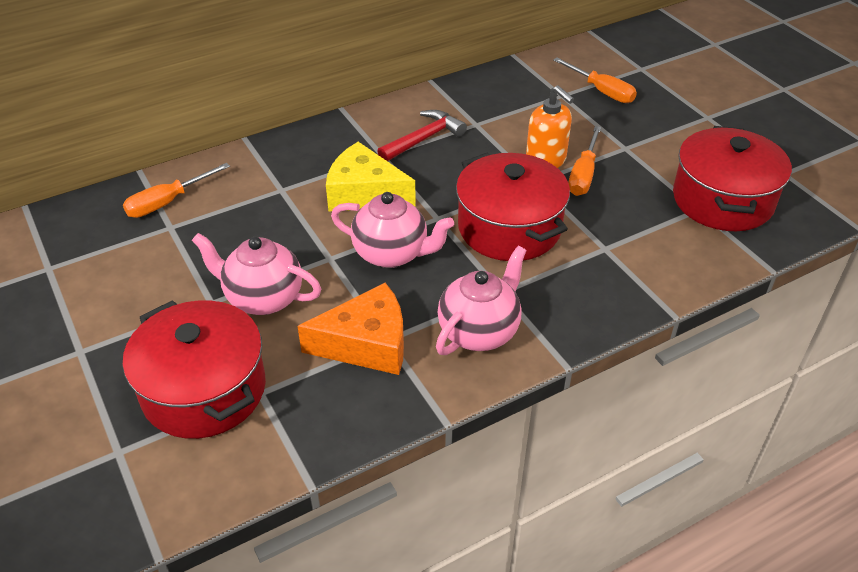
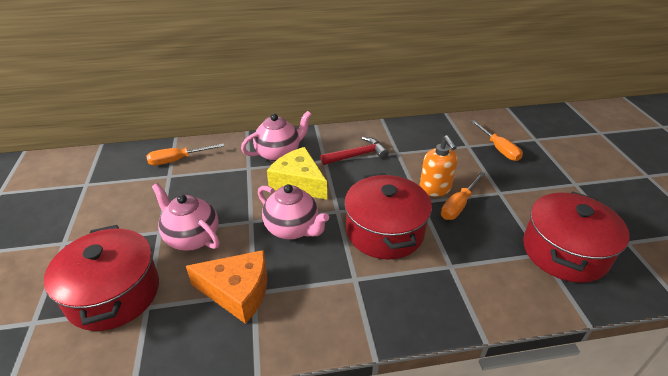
camera: 20 degrees right, 5 degrees down
pink teapot [436,246,527,355] -> pink teapot moved to [241,111,312,162]

